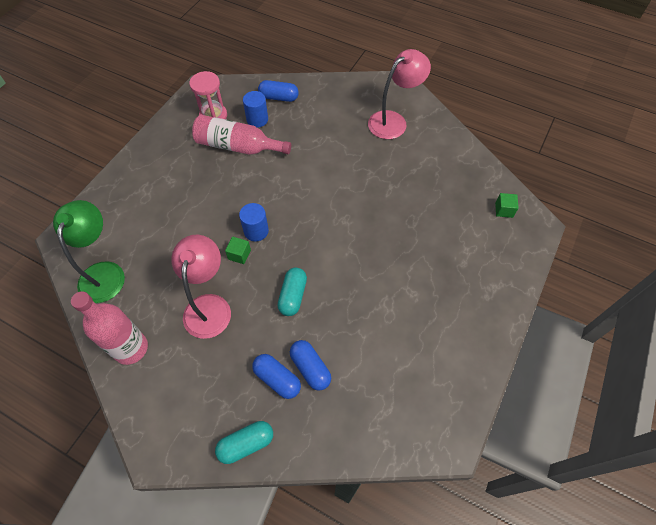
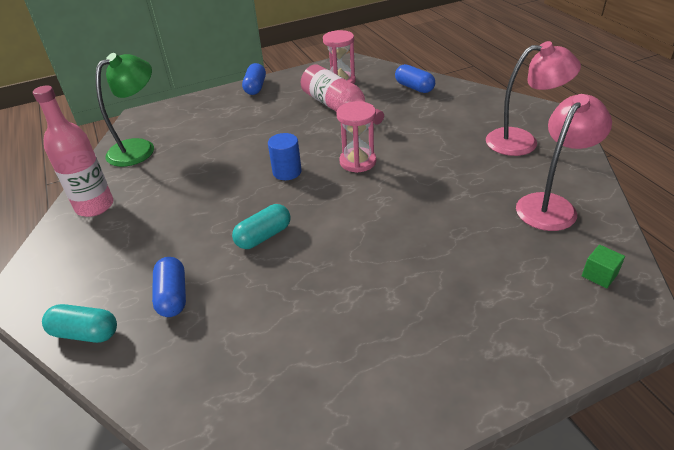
camera: 40 degrees right, 20 degrees down
pink lamp [171,235,231,339] -> pink lamp moved to [516,94,612,231]
green cube [225,237,251,264] -> none
blue cylinder [243,91,268,128] -> none
blue capsule [290,340,331,391] -> blue capsule moved to [242,63,266,95]
none -> pink hourglass [336,101,376,173]

